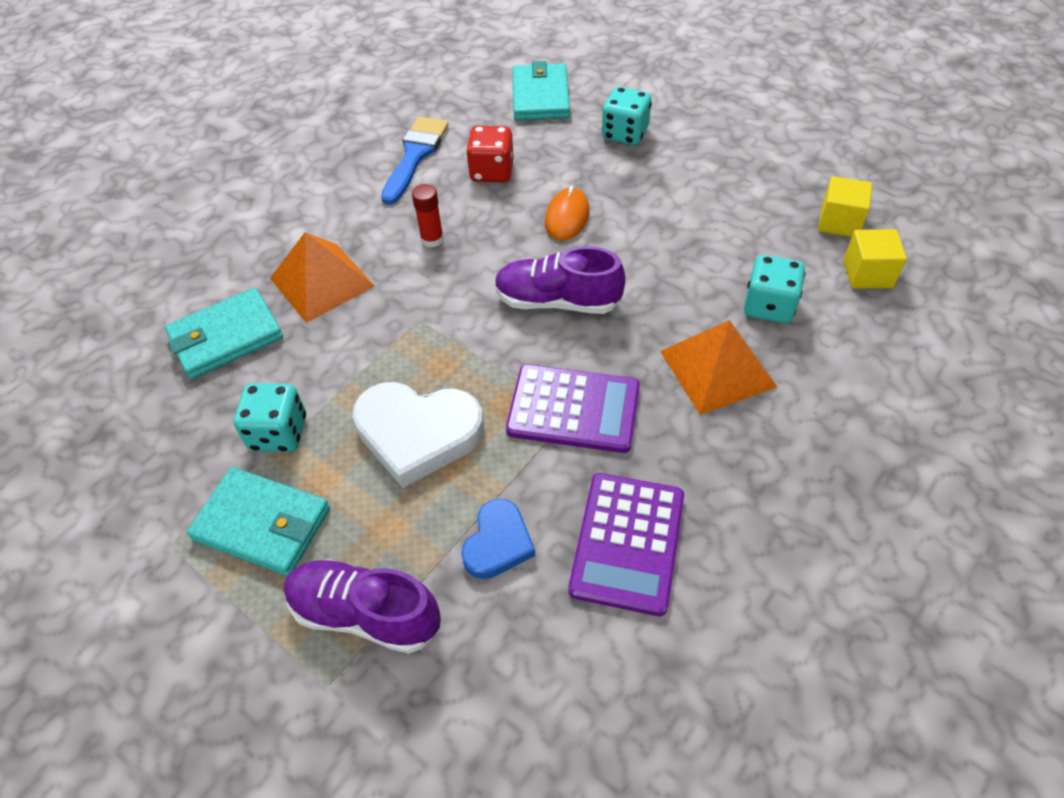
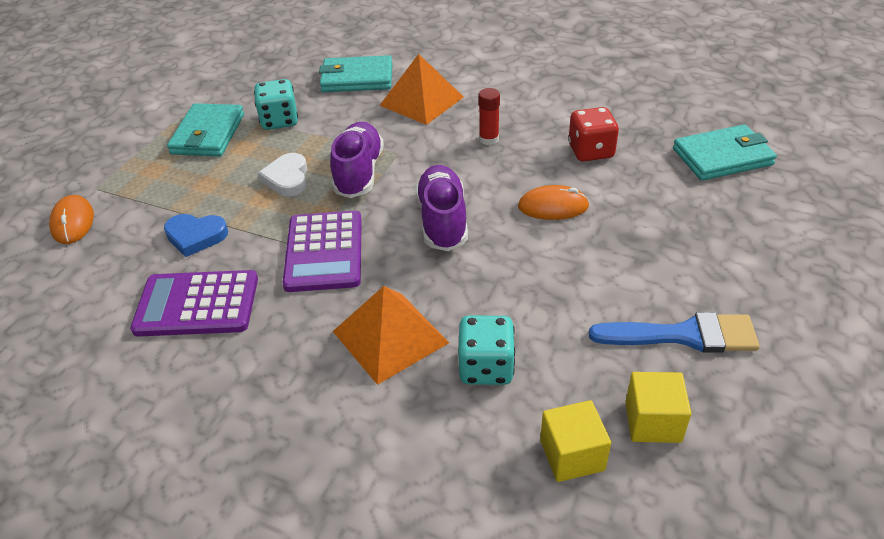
camera: 75 degrees right, 10 degrees down
turquoise wallet [165,288,283,379] -> turquoise wallet turned 45 degrees counterclockwise [319,55,392,92]
purple shoe [284,559,441,654] -> purple shoe moved to [330,122,384,198]
white heart [352,382,484,488] -> white heart [258,153,307,196], size x0.58
blue brush [381,117,449,205] -> blue brush moved to [589,312,760,353]
turquoise dice [602,87,652,146] -> none
none -> orange mouse [49,195,94,244]

